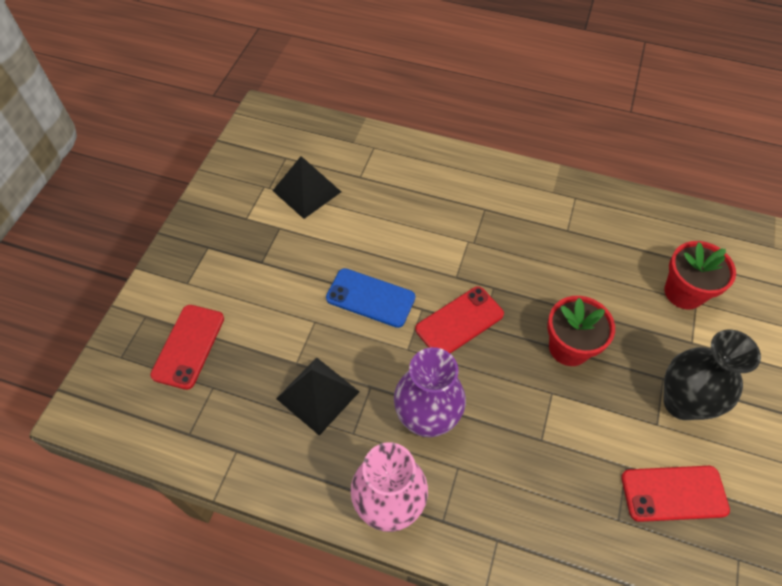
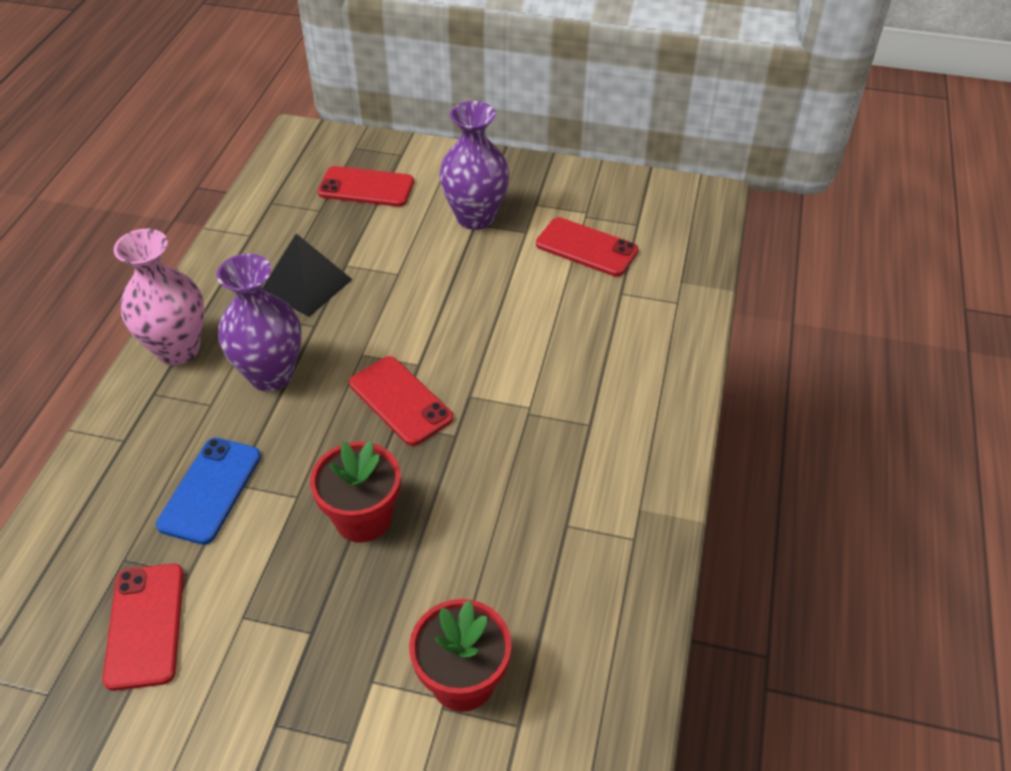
camera: 85 degrees right, 10 degrees down
black pyramid [273,156,341,219] -> red phone [536,217,639,276]
blue phone [326,268,415,328] -> blue phone moved to [156,438,261,545]
black vase [663,330,761,420] -> none
none -> purple vase [439,101,509,230]

